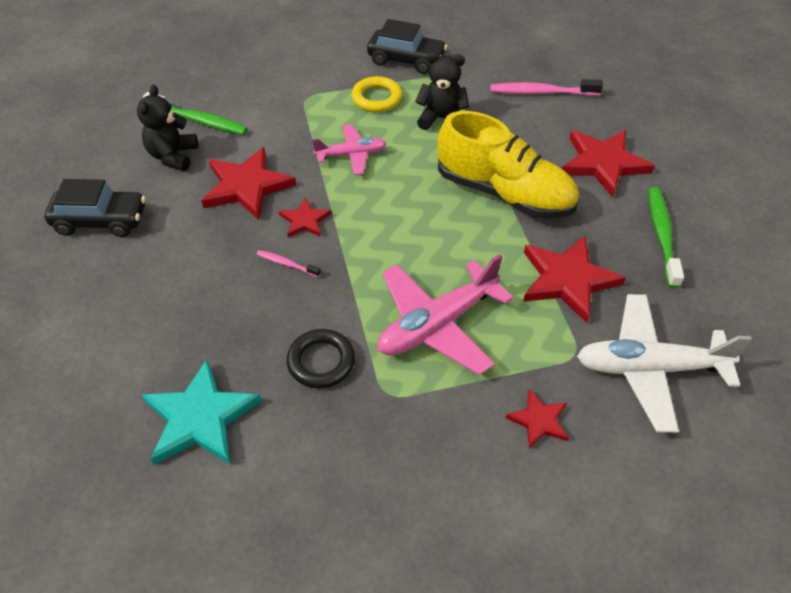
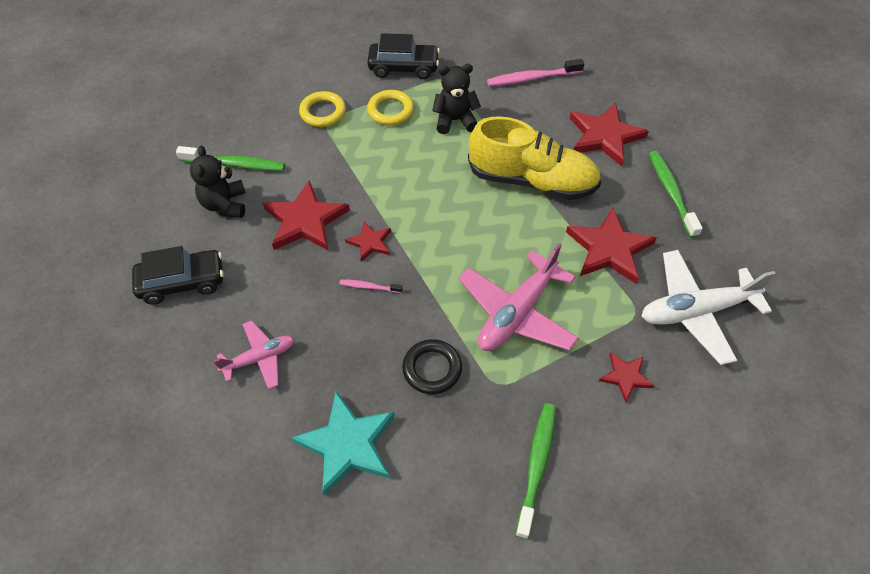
camera: 15 degrees left, 5 degrees up
pink plane [312,124,387,175] -> pink plane moved to [214,320,295,390]
none -> yellow ring [299,91,346,127]
none -> green toothbrush [516,403,556,539]

